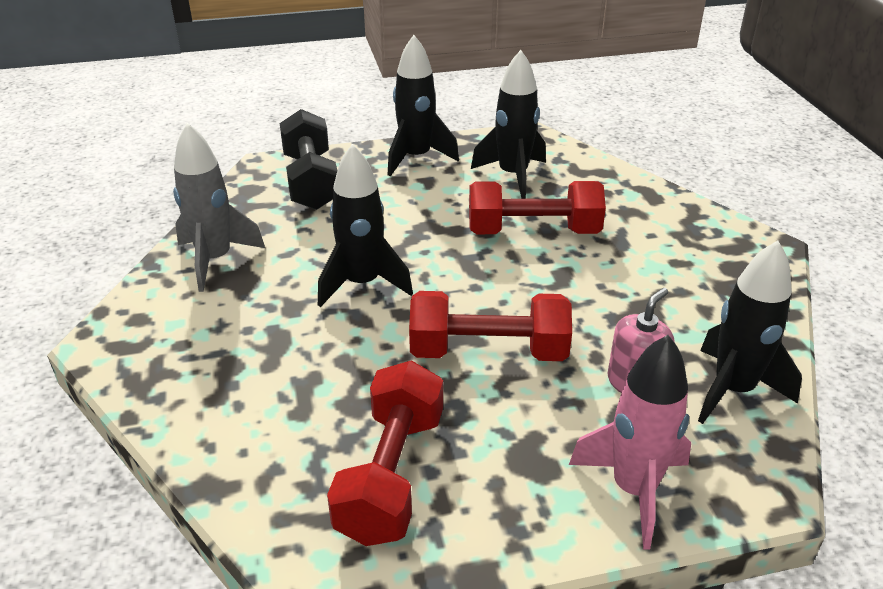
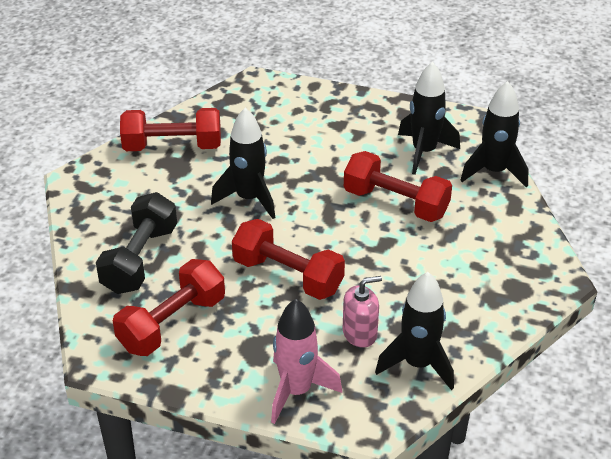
camera: 30 degrees right, 5 degrees up
grey rocket [173,123,265,292] -> red dumbbell [120,108,221,151]
black dumbbell [280,109,337,210] -> black dumbbell moved to [96,192,177,294]
black rocket [388,35,459,176] -> black rocket moved to [460,81,528,188]

